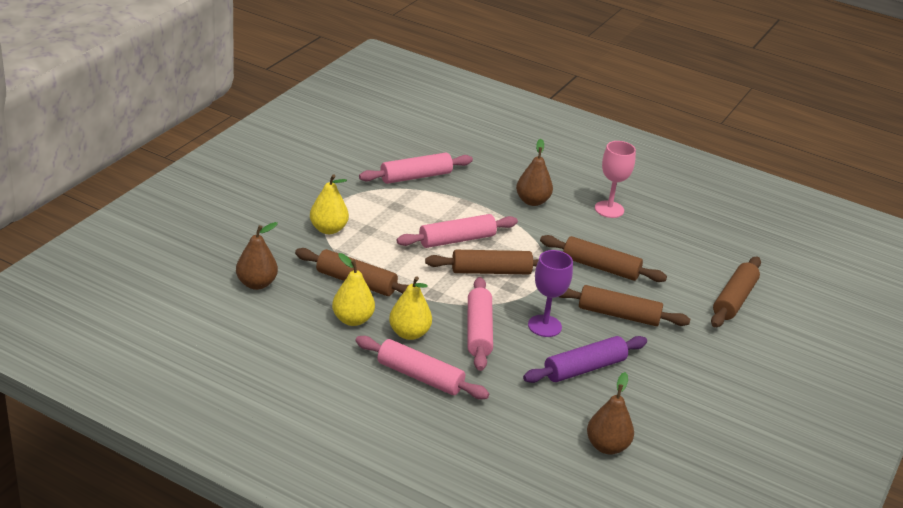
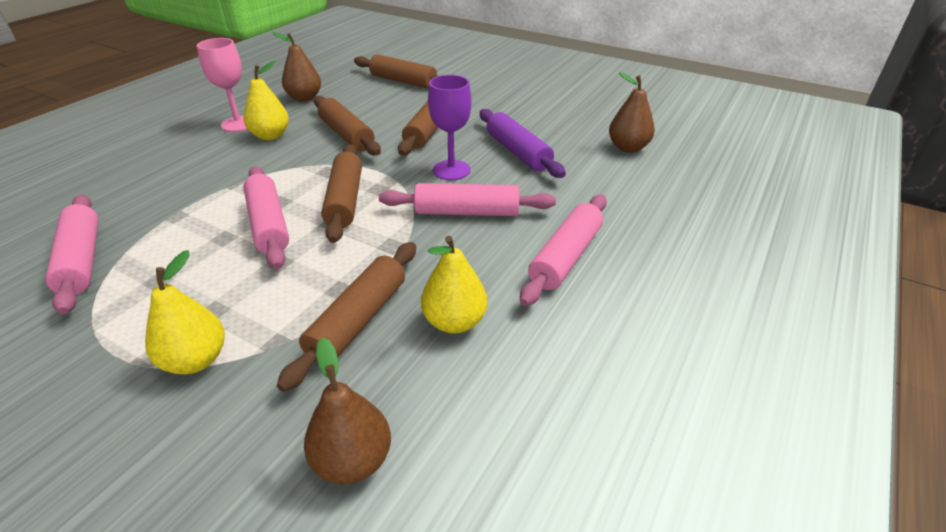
camera: 85 degrees left, 5 degrees up
yellow pear [389,276,432,340] -> yellow pear moved to [244,61,289,140]
brown pear [516,139,553,206] -> brown pear moved to [272,32,321,102]
brown rolling pin [540,235,667,282] -> brown rolling pin turned 60 degrees counterclockwise [314,96,381,155]

